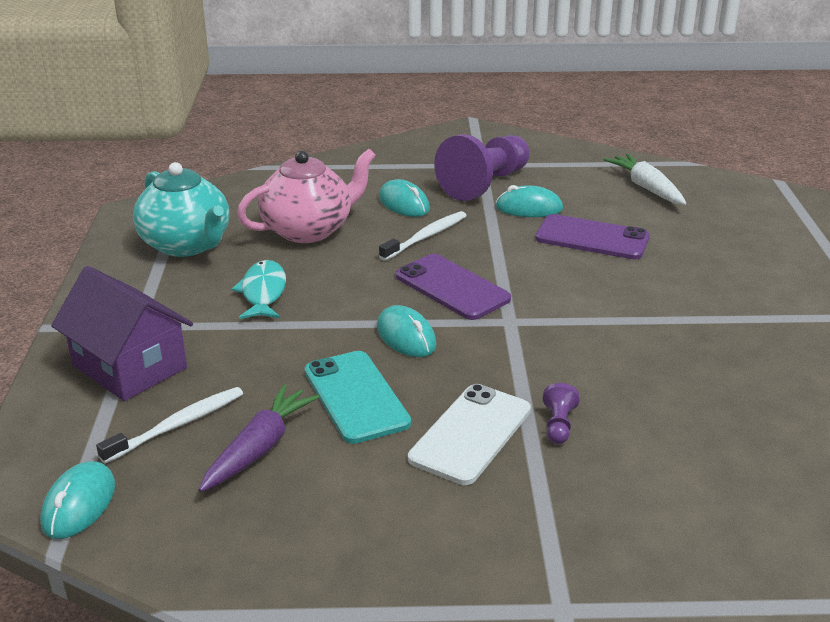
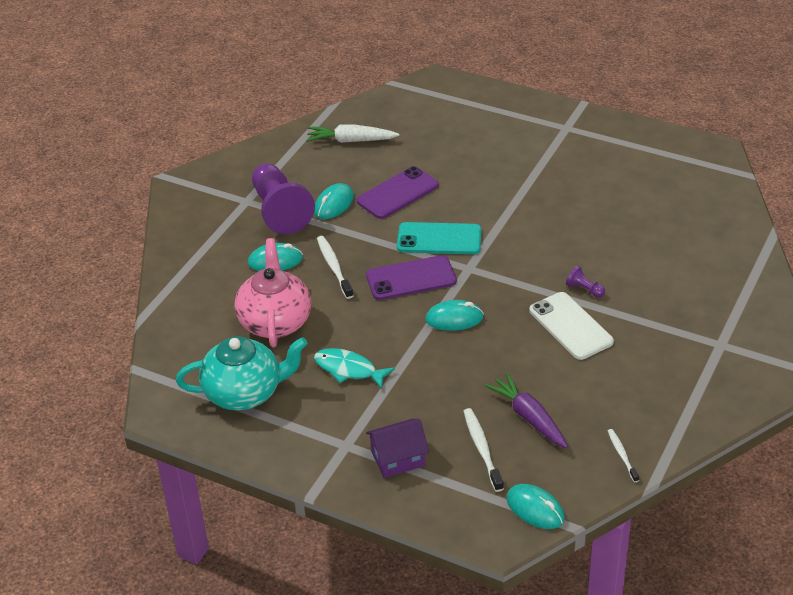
camera: 60 degrees left, 10 degrees up
purple house [51,266,193,401] -> purple house [366,419,429,478], size x0.66
turquoise phone [305,351,411,444] -> turquoise phone moved to [397,222,482,254]
none -> white toothbrush [608,429,639,482]

